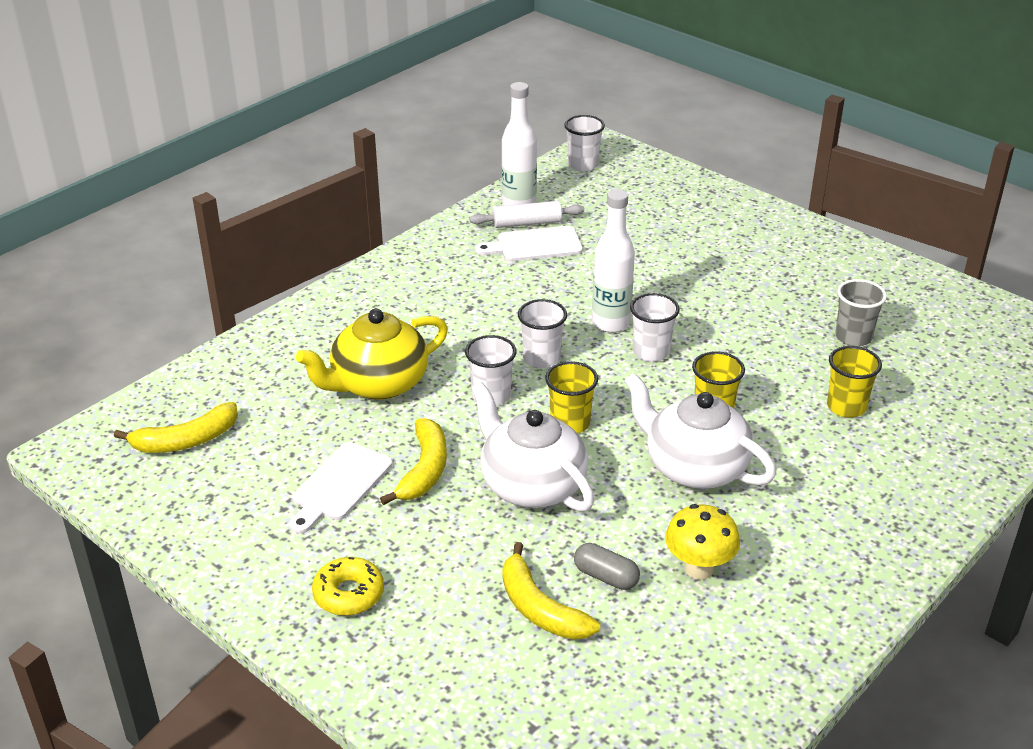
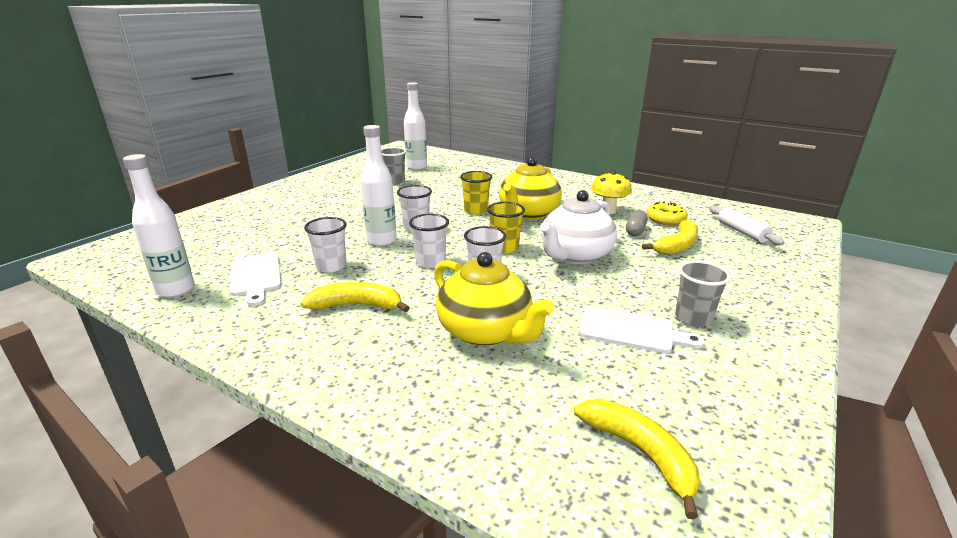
camera: 100 degrees left, 10 degrees down
yellow donut [312,557,384,616] -> yellow donut moved to [646,202,688,225]
yellow banana [380,418,447,505] -> yellow banana moved to [301,282,410,312]
white rolling pin [470,201,584,228] -> white rolling pin moved to [709,206,785,245]
white cup [564,115,605,172] -> white cup moved to [304,217,347,272]
white teapot [624,373,776,489] -> yellow teapot [499,157,562,220]
yellow cup [827,346,882,418] -> none
none -> white bottle [404,82,427,170]
none -> grey cup [675,261,731,327]

